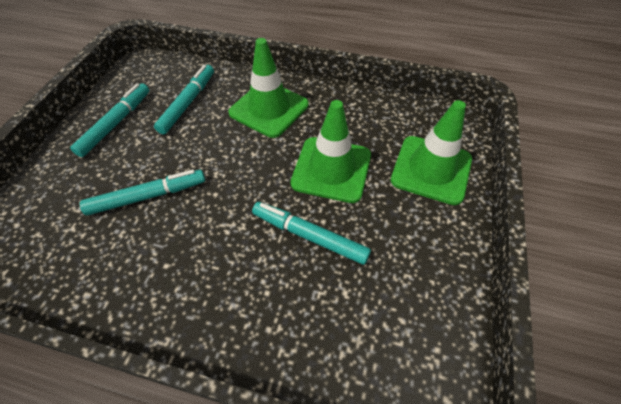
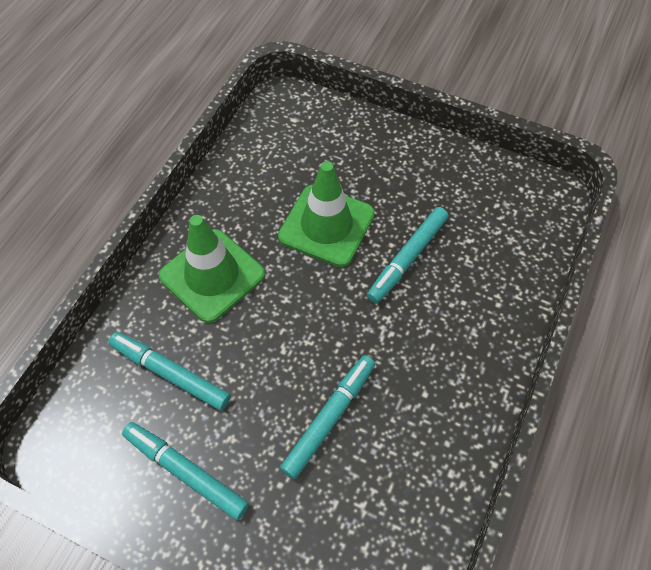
camera: 80 degrees left, 5 degrees up
turquoise marker [80,170,205,215] -> turquoise marker turned 45 degrees clockwise [280,355,375,479]
green traffic cone [391,100,472,205] -> none

